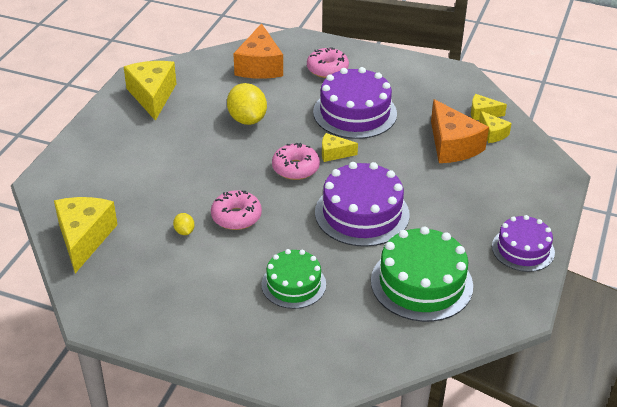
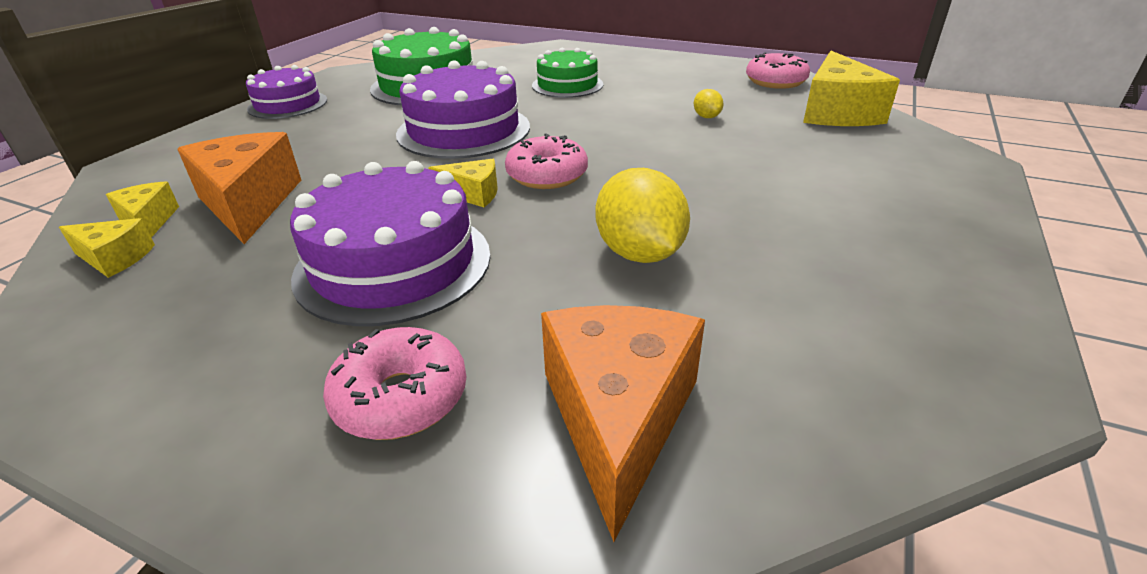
camera: 175 degrees left, 5 degrees down
yellow cheese [124,61,176,121] -> none
pink donut [211,190,262,230] -> pink donut moved to [746,52,810,89]

